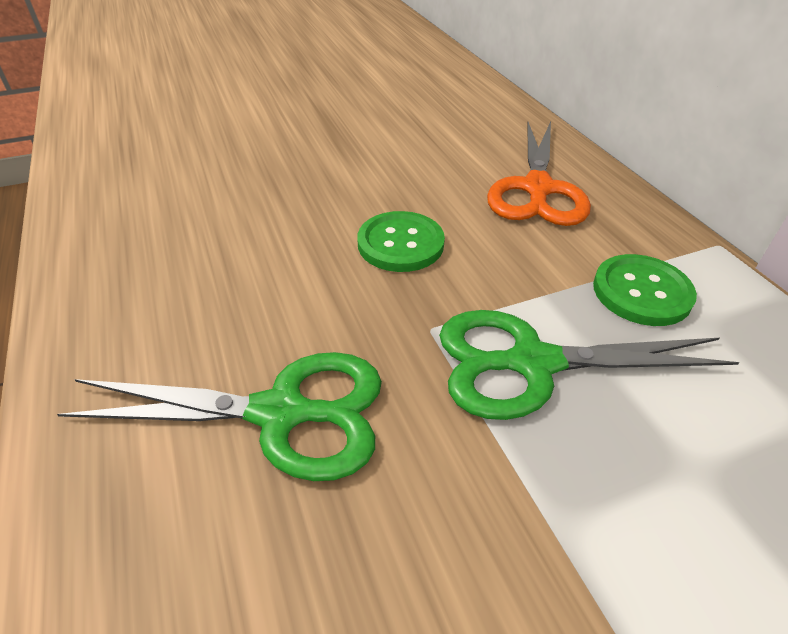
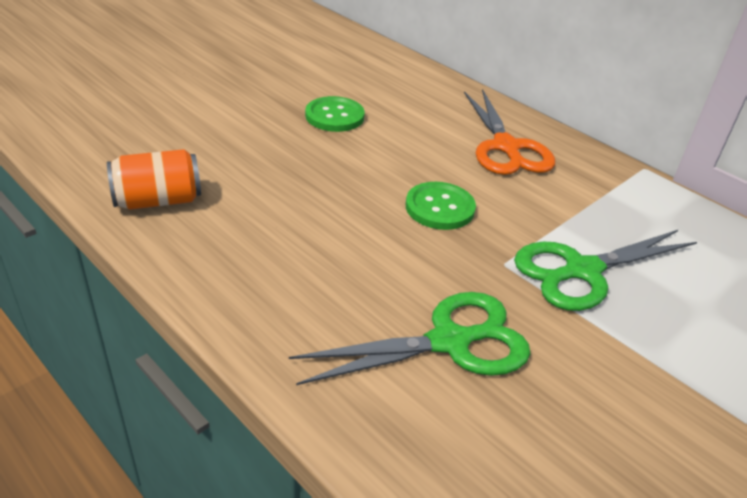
camera: 25 degrees left, 5 degrees down
green button [593,254,697,326] -> green button moved to [305,96,365,132]
none -> orange can [107,149,201,210]

